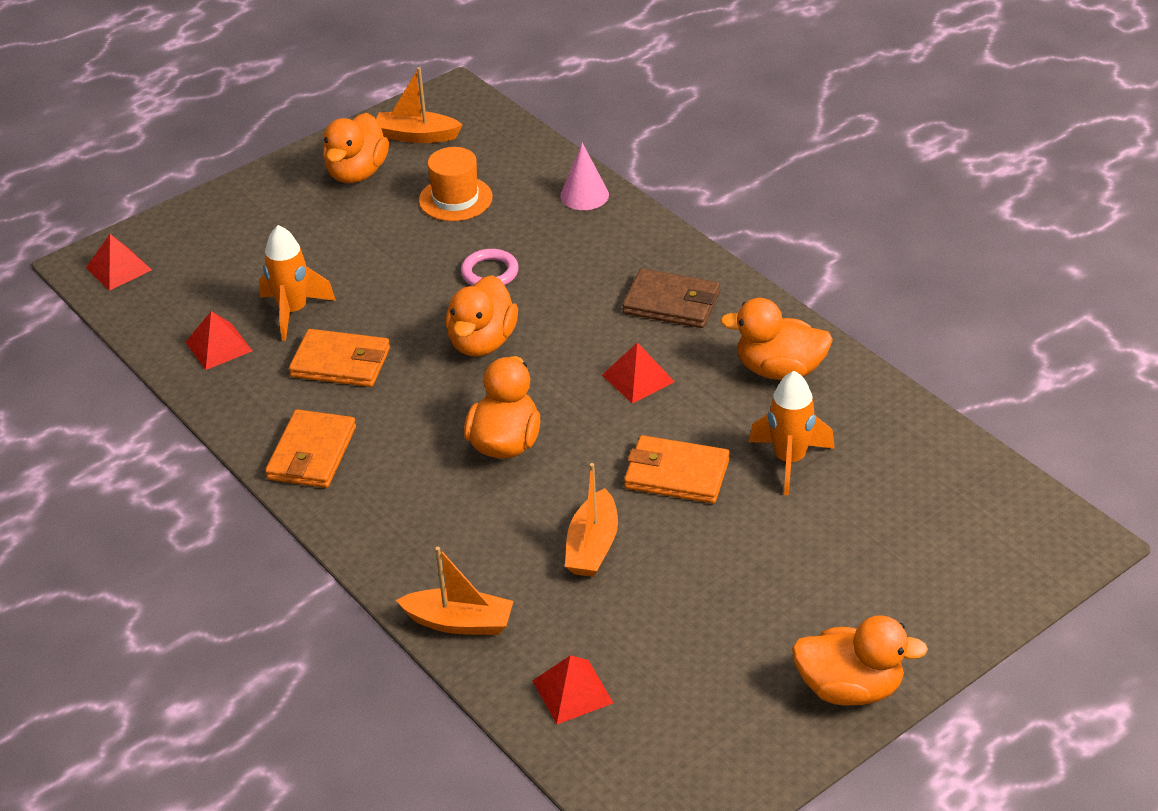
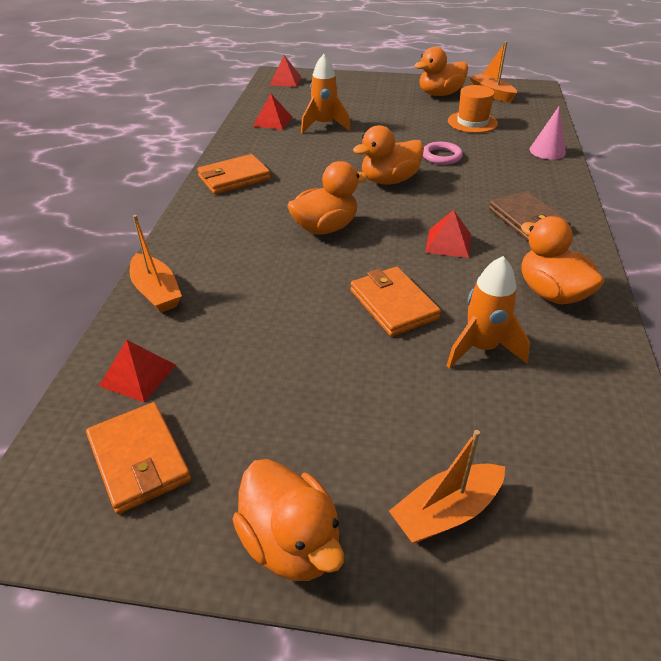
camera: 45 degrees right, 0 degrees up
orange wallet [289,329,390,387] -> orange wallet moved to [86,402,191,514]
orange boat [565,463,618,577] -> orange boat moved to [389,430,505,543]

